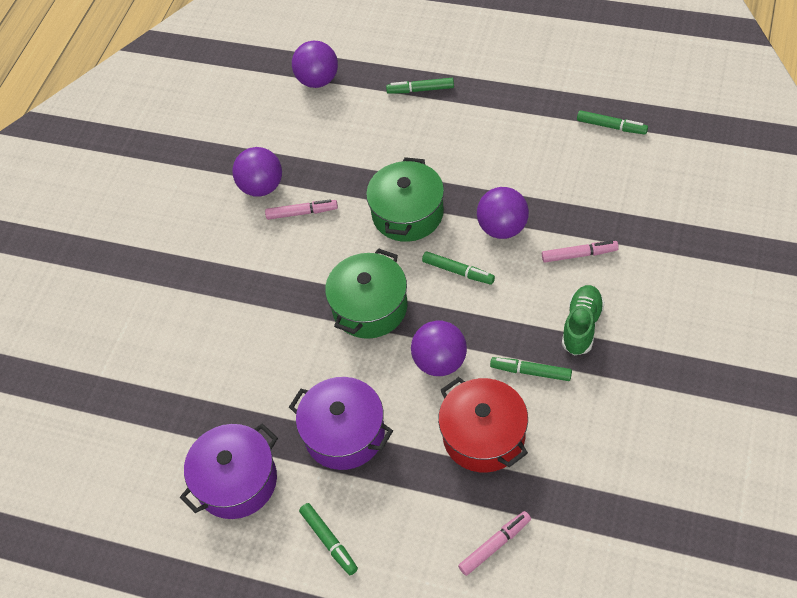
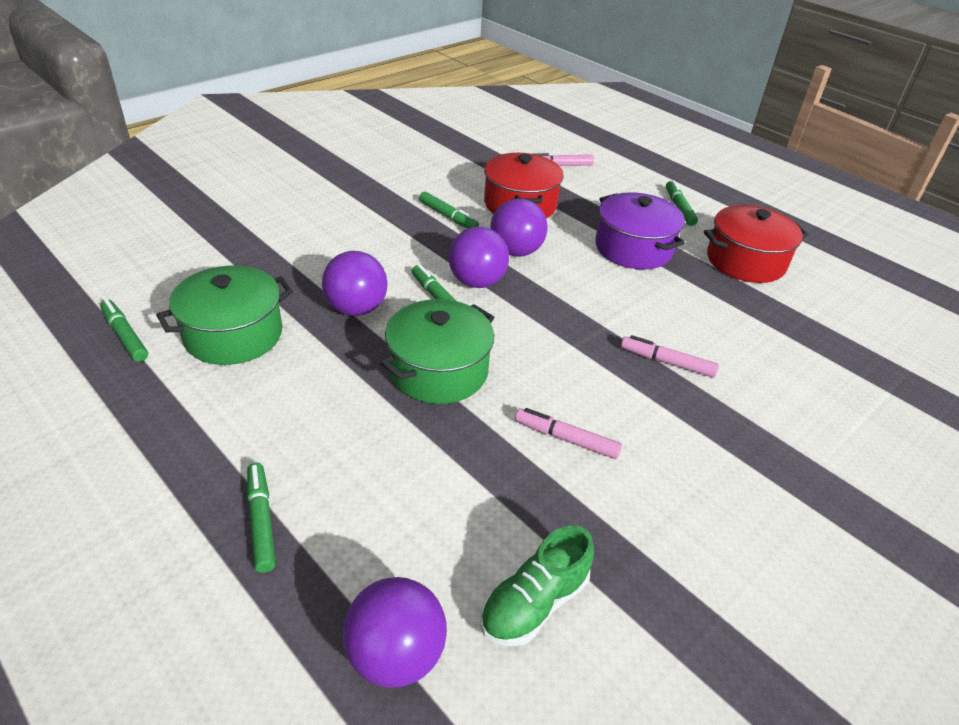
camera: 160 degrees left, 15 degrees down
purple pot [180,423,278,519] -> red pot [704,205,808,283]
purple ball [232,147,282,197] -> purple ball moved to [448,227,509,288]
green pot [325,248,408,339] -> green pot moved to [156,265,293,365]
green marker [386,78,454,94] -> green marker turned 135 degrees counterclockwise [247,463,276,573]
pink marker [542,241,619,263] -> pink marker moved to [621,335,719,378]
green shoe [562,285,605,356] -> green shoe moved to [480,525,594,646]

